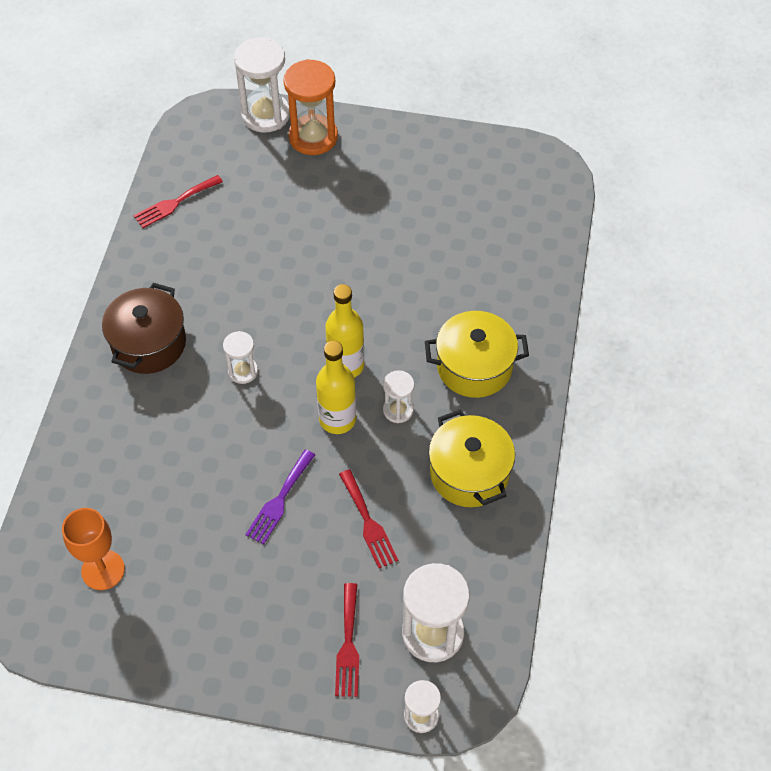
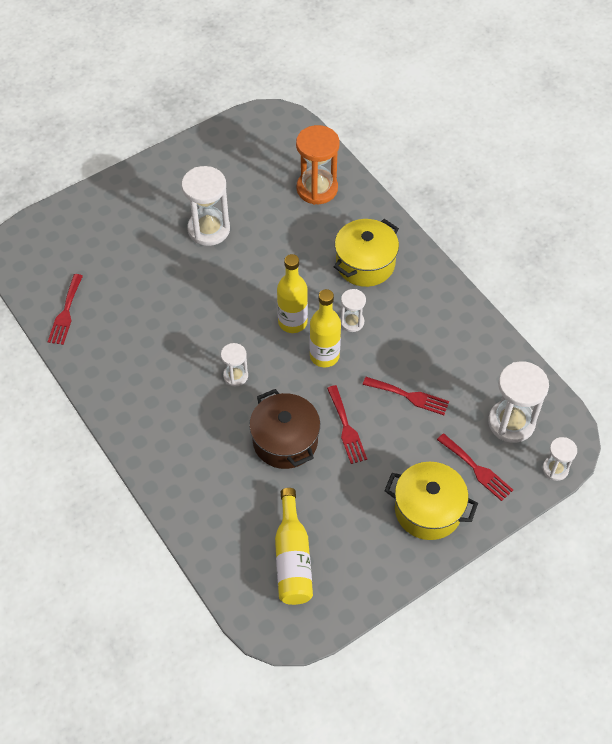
camera: 45 degrees left, 0 degrees up
orange goblet [62,508,125,590] -> yellow bottle [275,488,313,605]
brown pot [102,283,186,374] -> brown pot moved to [249,389,320,469]
white hourglass [234,37,290,133] -> white hourglass moved to [182,166,230,246]
purple fork [245,449,315,545] -> red fork [327,385,367,464]
orange hourglass [284,59,338,155] -> orange hourglass moved to [296,125,340,205]
yellow pot [429,409,515,507] -> yellow pot moved to [384,462,478,540]

